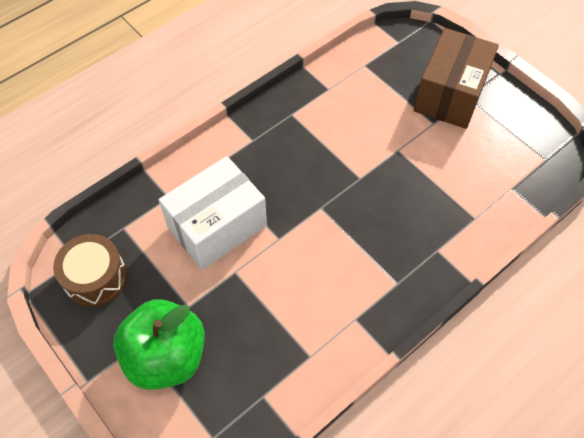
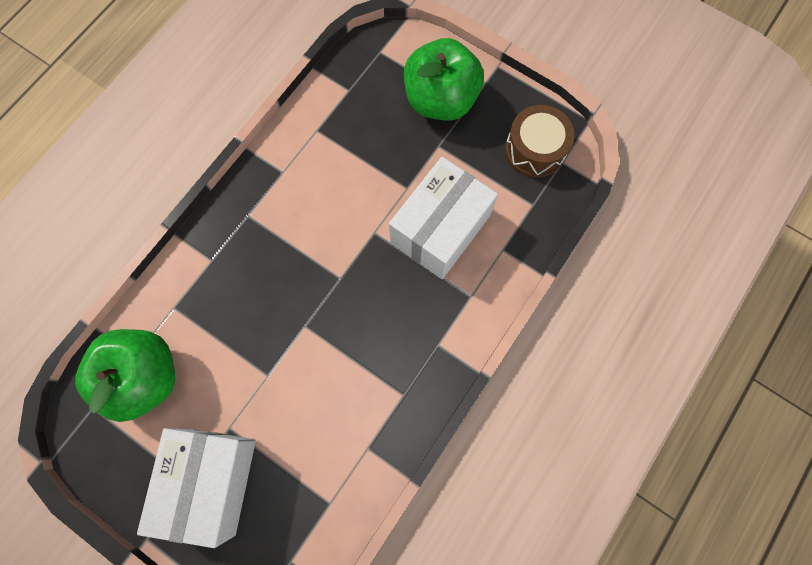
camera: 165 degrees right, 15 degrees up
brown box [414,28,499,129] -> white box [137,428,256,548]
none -> green apple [75,329,175,422]

